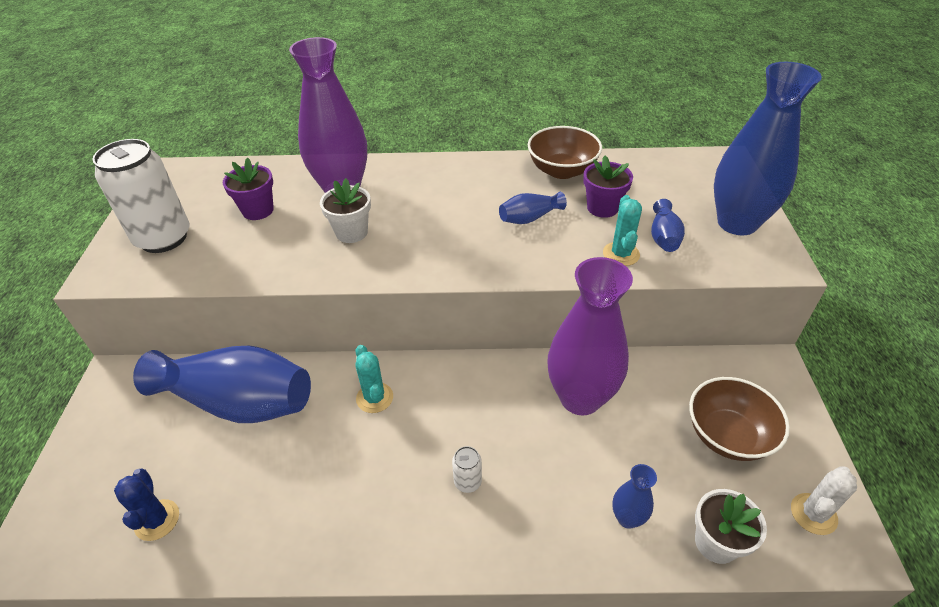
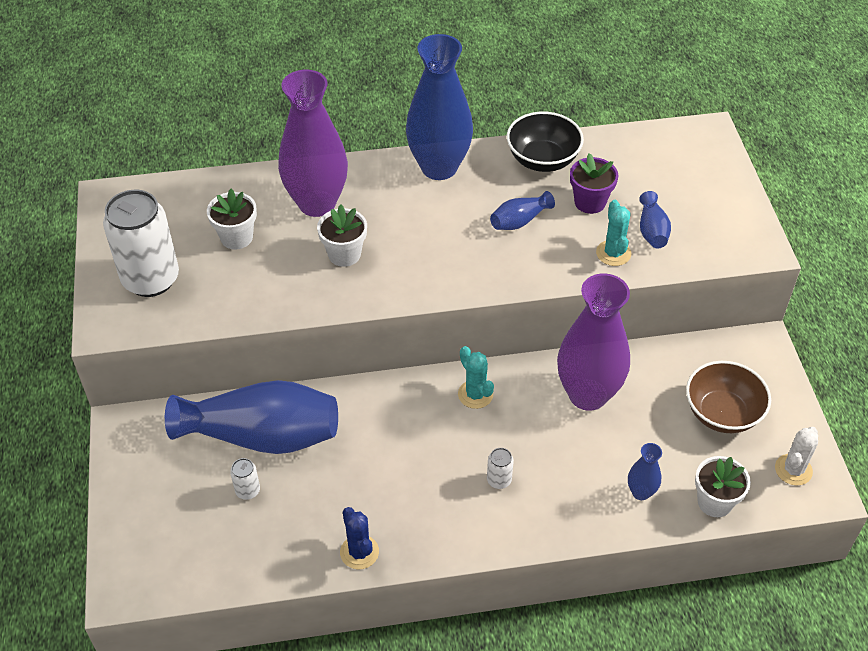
camera: 10 degrees left, 5 degrees up
blue cactus [114,469,179,541] -> blue cactus moved to [340,507,379,569]
purple flower pot [223,158,274,220] -> white flower pot [207,189,257,250]
turquoise cactus [355,345,393,413] -> turquoise cactus moved to [458,346,494,409]
brown bowl [528,126,602,179] -> black bowl [507,112,584,172]
blue vase [714,62,822,235] -> blue vase moved to [406,34,473,180]
none -> white can [230,458,260,500]

